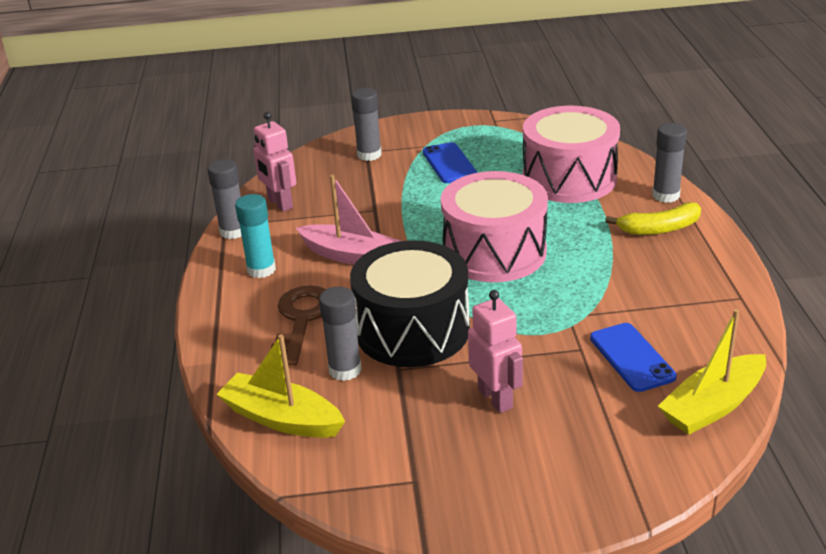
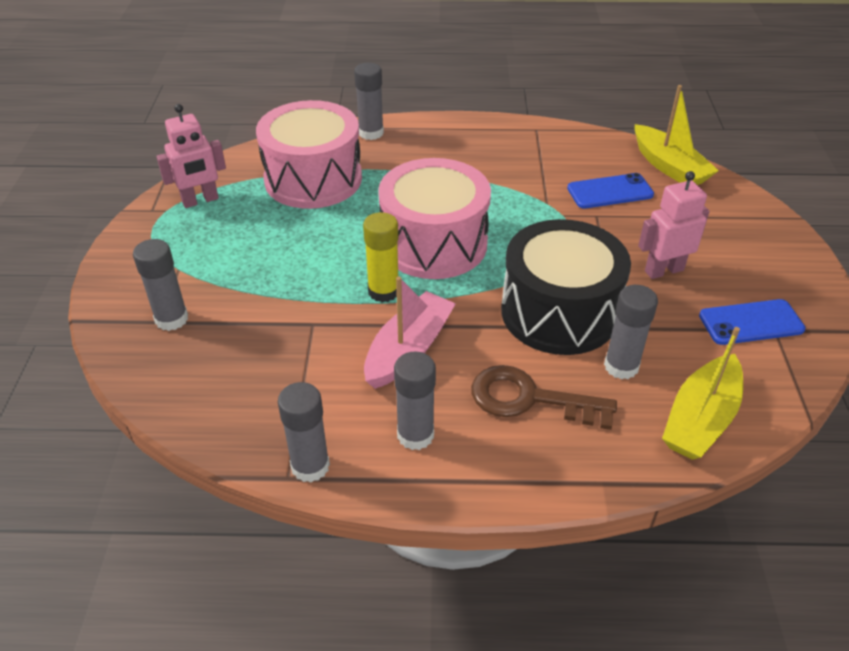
camera: 85 degrees left, 10 degrees up
turquoise glue stick [235,194,276,278] -> grey glue stick [394,352,436,450]
pink robot [253,112,296,212] -> pink robot moved to [156,104,226,208]
blue phone [423,142,477,183] -> blue phone moved to [699,299,806,345]
yellow banana [605,202,701,235] -> none
none -> yellow glue stick [363,212,398,302]

